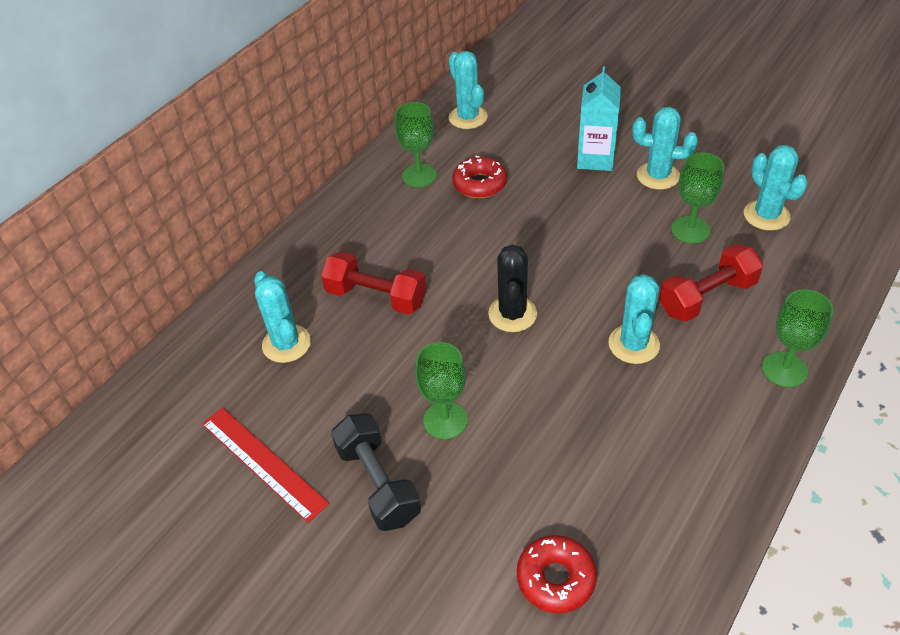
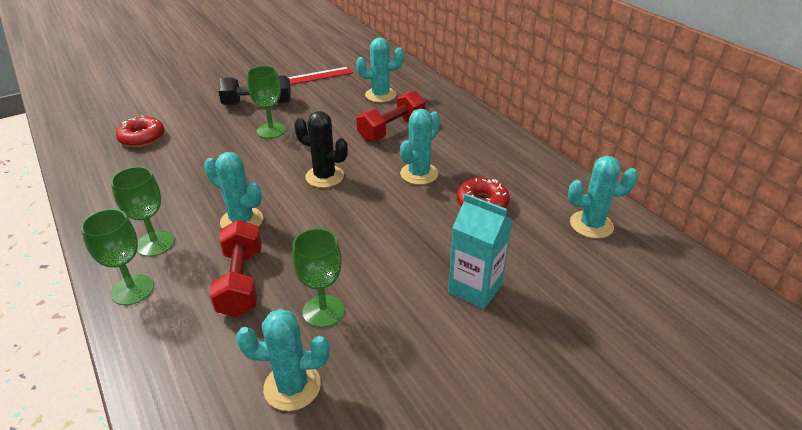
camera: 110 degrees right, 10 degrees down
green goblet [395,102,437,188] -> green goblet moved to [111,167,175,257]
turquoise cactus [632,107,698,190] -> turquoise cactus moved to [400,109,440,185]

